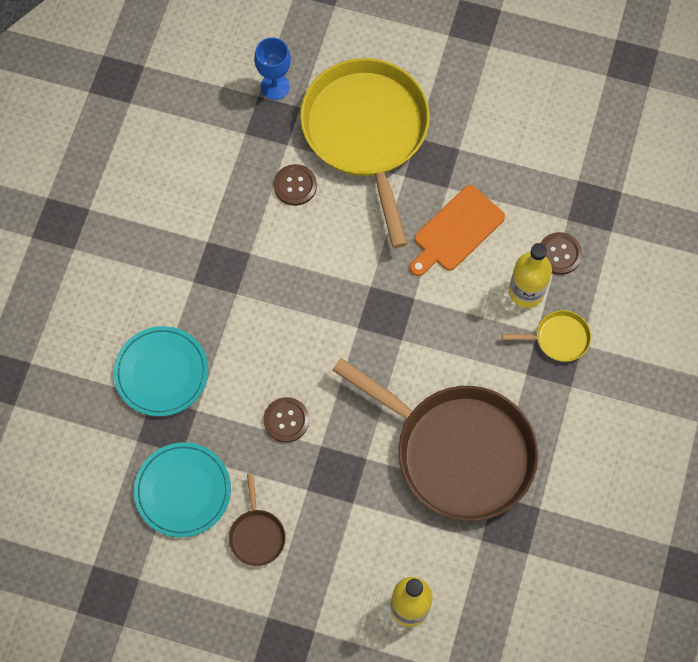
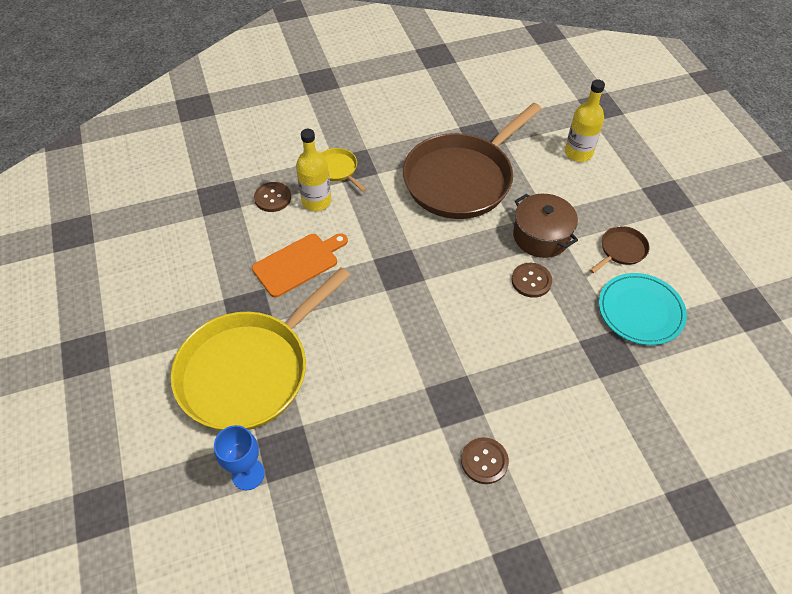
camera: 125 degrees left, 15 degrees down
turquoise plate [114,326,208,416] -> none
brown button [274,164,317,206] -> brown button moved to [461,437,509,484]
brown pan [332,358,538,521] -> brown pan turned 135 degrees counterclockwise [403,103,542,219]
orange cutting board [410,185,505,276] -> orange cutting board turned 45 degrees counterclockwise [252,233,348,298]
none -> brown pot [513,194,578,258]

